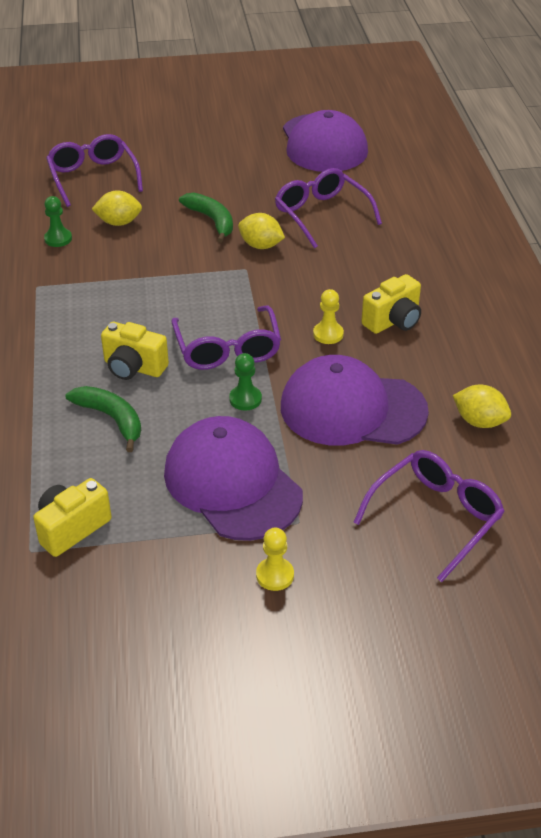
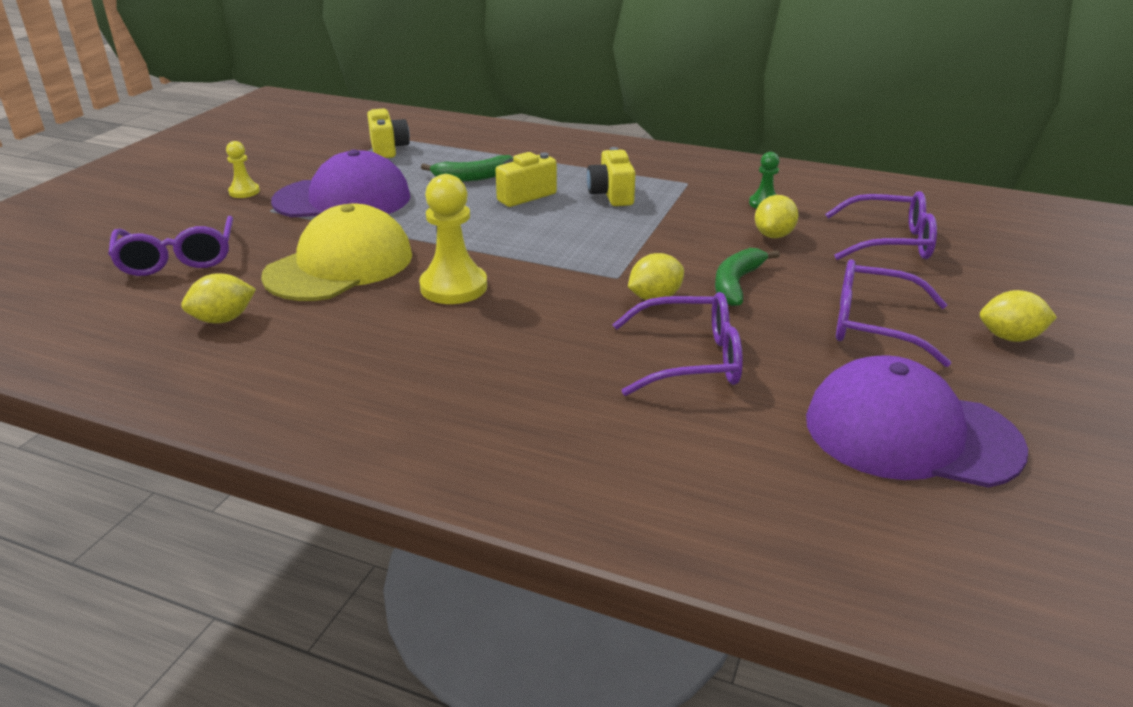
camera: 120 degrees right, 10 degrees down
purple glasses [172,306,281,370] -> purple glasses moved to [836,259,951,367]
green banana [179,193,233,243] -> green banana turned 120 degrees clockwise [715,248,780,306]
green pawn [229,353,262,411] -> none
purple cap [281,355,429,446] -> yellow cap [261,204,412,301]
yellow pawn [313,289,344,344] -> yellow pawn [419,174,487,304], size x1.85
yellow camera [361,274,421,334] -> yellow camera moved to [587,147,636,206]
none -> yellow lemon [980,290,1057,342]

